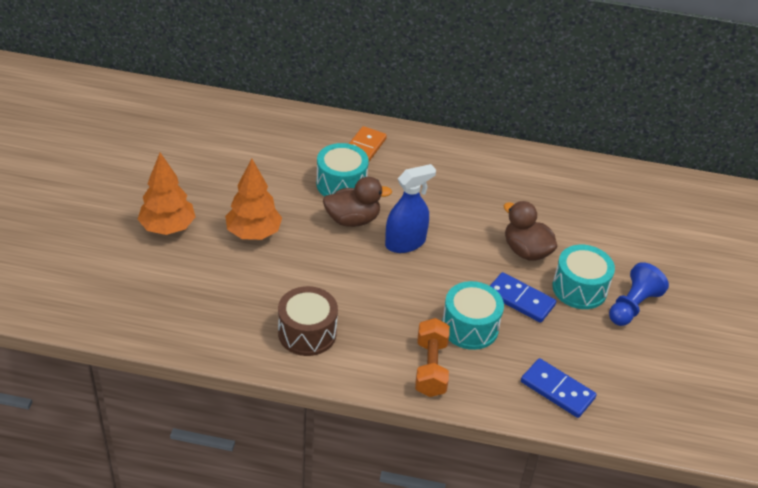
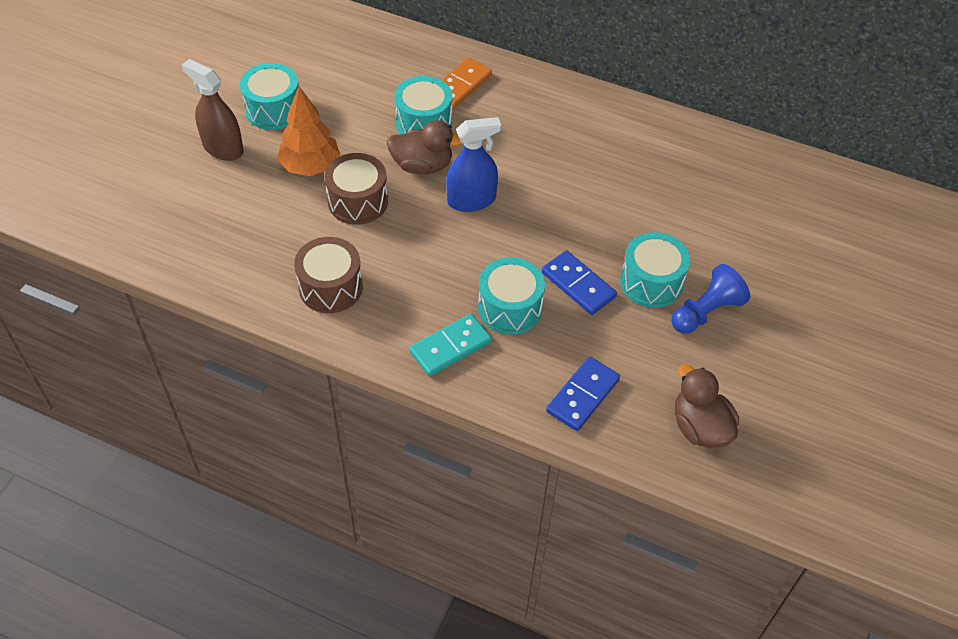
camera: 15 degrees right, 10 degrees up
orange tree [138,152,195,235] -> brown spray bottle [182,59,244,161]
orange dumbbell [415,318,450,397] -> turquoise domino [409,314,492,376]
brown duck [503,201,558,261] -> brown duck moved to [675,364,739,448]
blue domino [521,358,597,418] -> blue domino turned 75 degrees clockwise [546,357,620,431]
none -> turquoise drum [240,63,299,130]
none -> brown drum [324,153,388,225]

